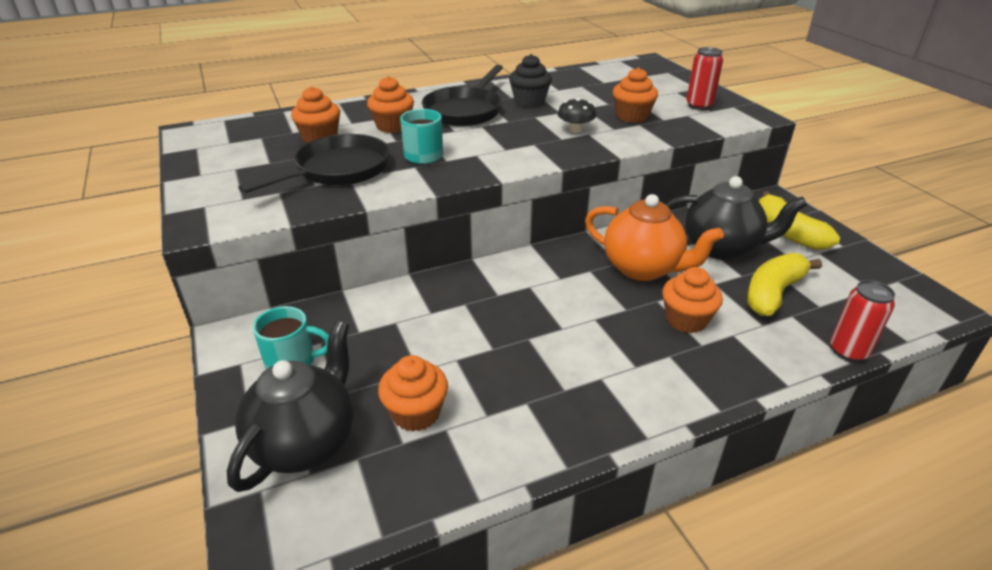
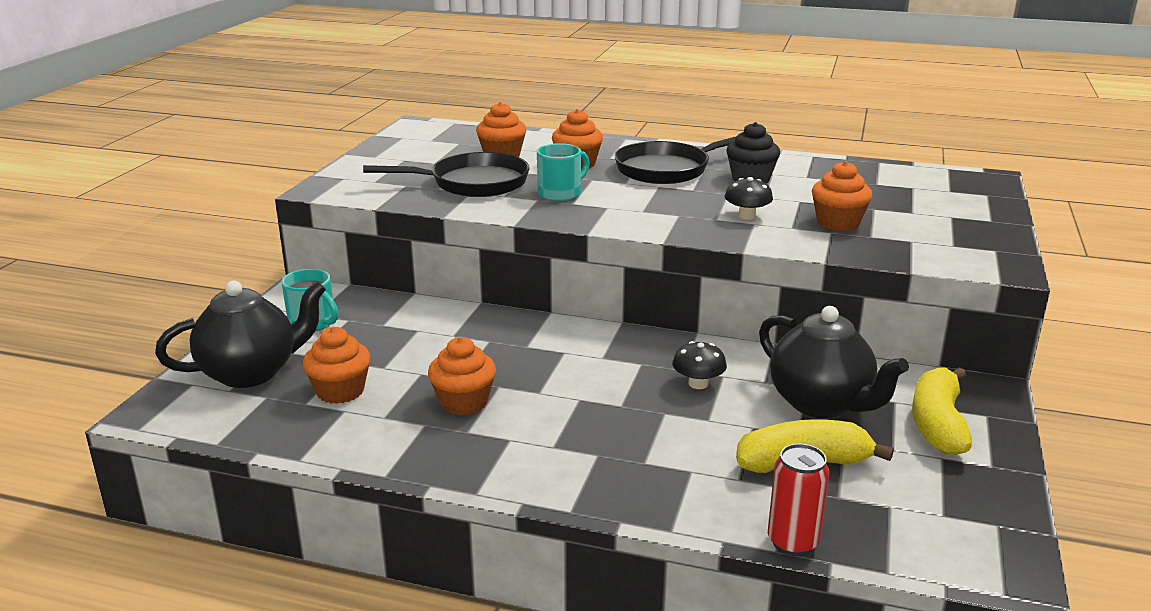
camera: 40 degrees right, 10 degrees down
orange teapot [585,194,724,281] -> black mushroom [673,341,727,389]
orange cupcake [662,267,723,333] -> orange cupcake moved to [428,337,496,415]
red can [686,47,723,110] -> none

